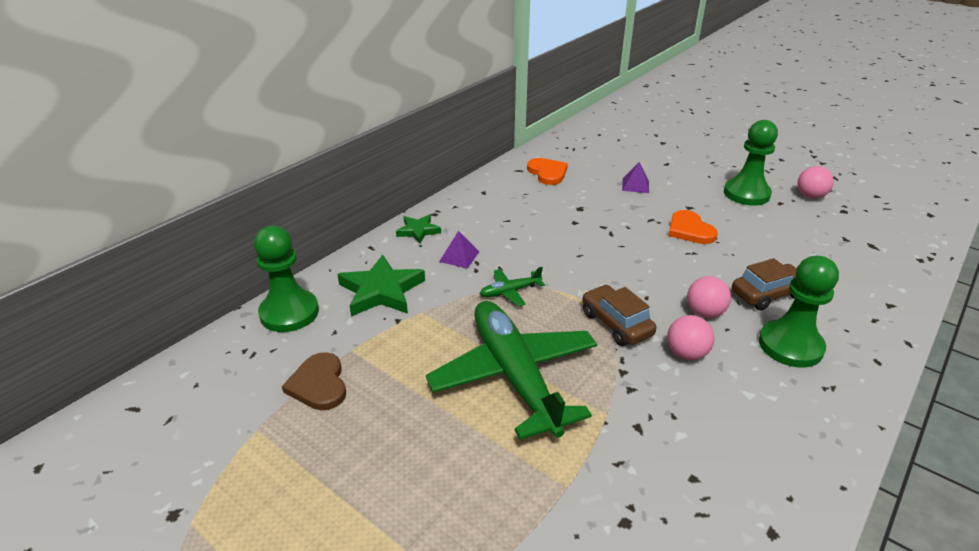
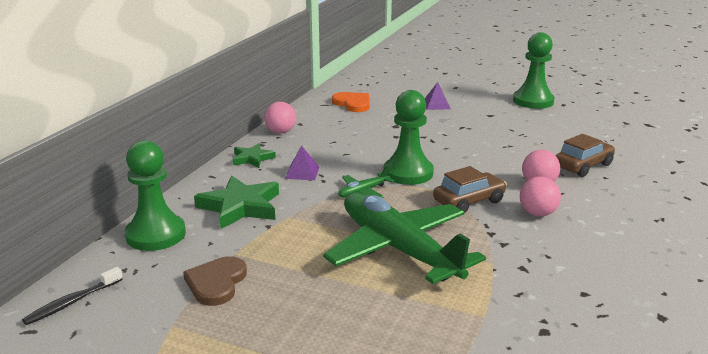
camera: 15 degrees left, 10 degrees down
brown heart [282,352,346,410] -> brown heart turned 45 degrees clockwise [183,256,247,306]
brown car [582,285,656,346] -> brown car turned 105 degrees clockwise [433,166,507,213]
orange heart [668,210,718,244] -> none
green pawn [759,256,839,368] -> green pawn moved to [384,90,434,185]
pink ball [798,166,834,199] -> pink ball moved to [264,102,296,133]
none -> black toothbrush [22,267,123,325]

